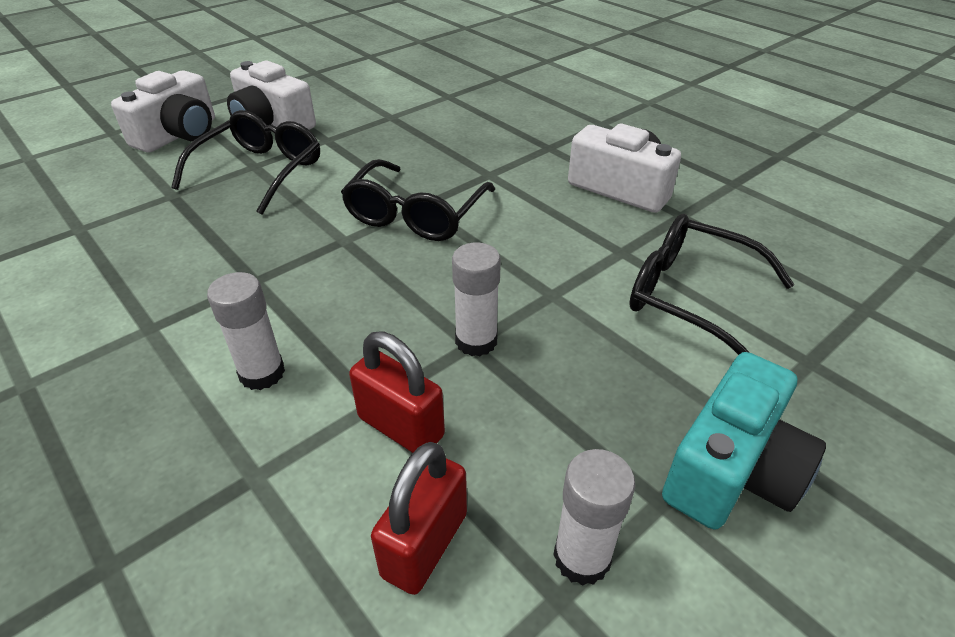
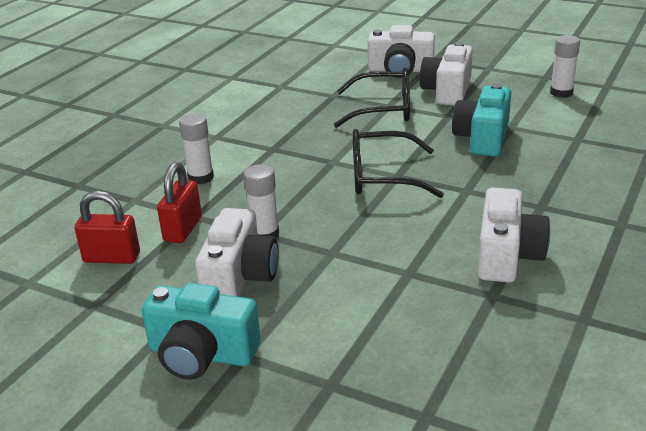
camera: 70 degrees right, 10 degrees down
white glue stick [553,449,635,586] -> white glue stick moved to [550,35,580,98]
black glasses [629,214,795,355] -> none
none -> white camera [195,208,278,297]
none -> turquoise camera [452,83,511,156]

